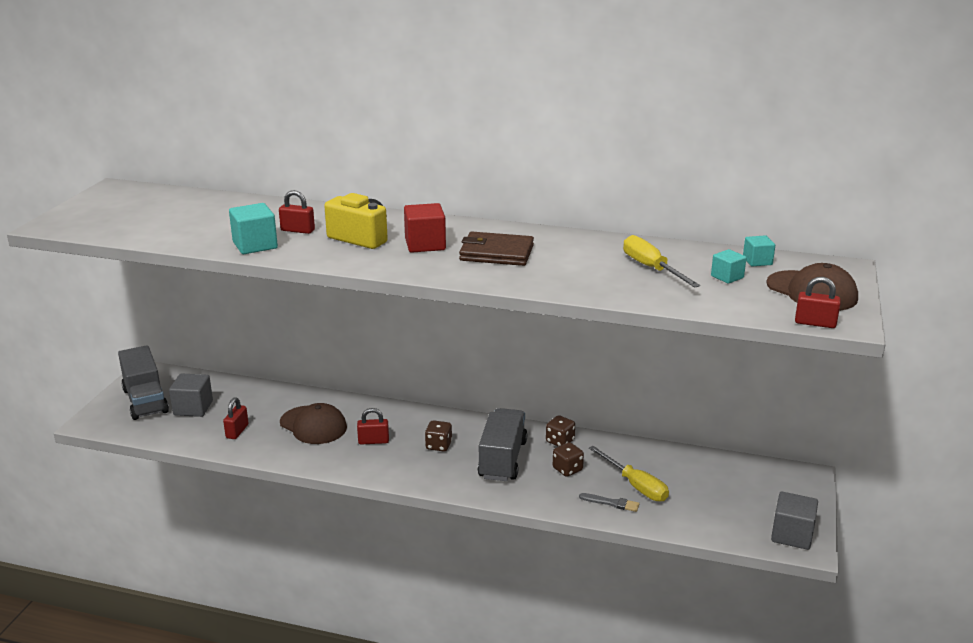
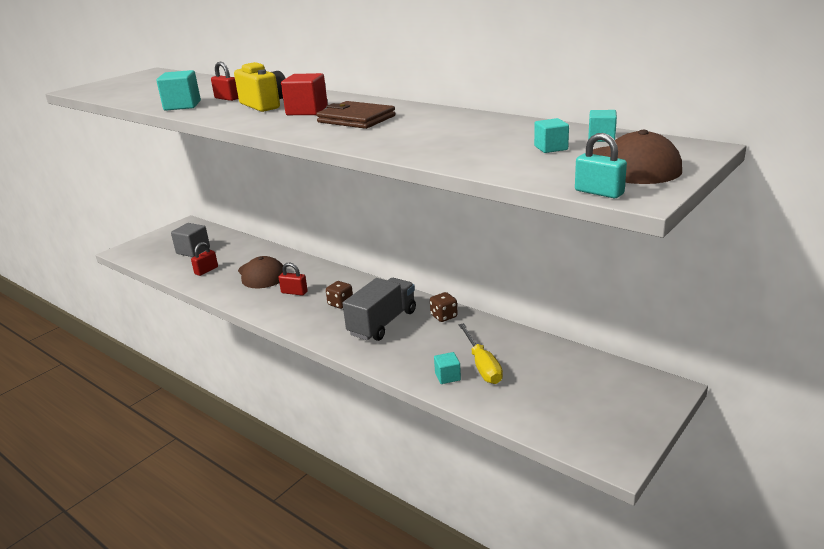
camera: 25 degrees right, 0 degrees up
grey truck [118,345,169,420] -> none
brown dice [553,442,584,477] -> none
grey brush [579,493,640,512] -> turquoise cube [434,352,461,384]
yellow screwdriver [623,235,700,288] -> none
grey cube [771,492,818,550] -> none
red padlock [795,277,841,328] -> turquoise padlock [575,133,627,198]

